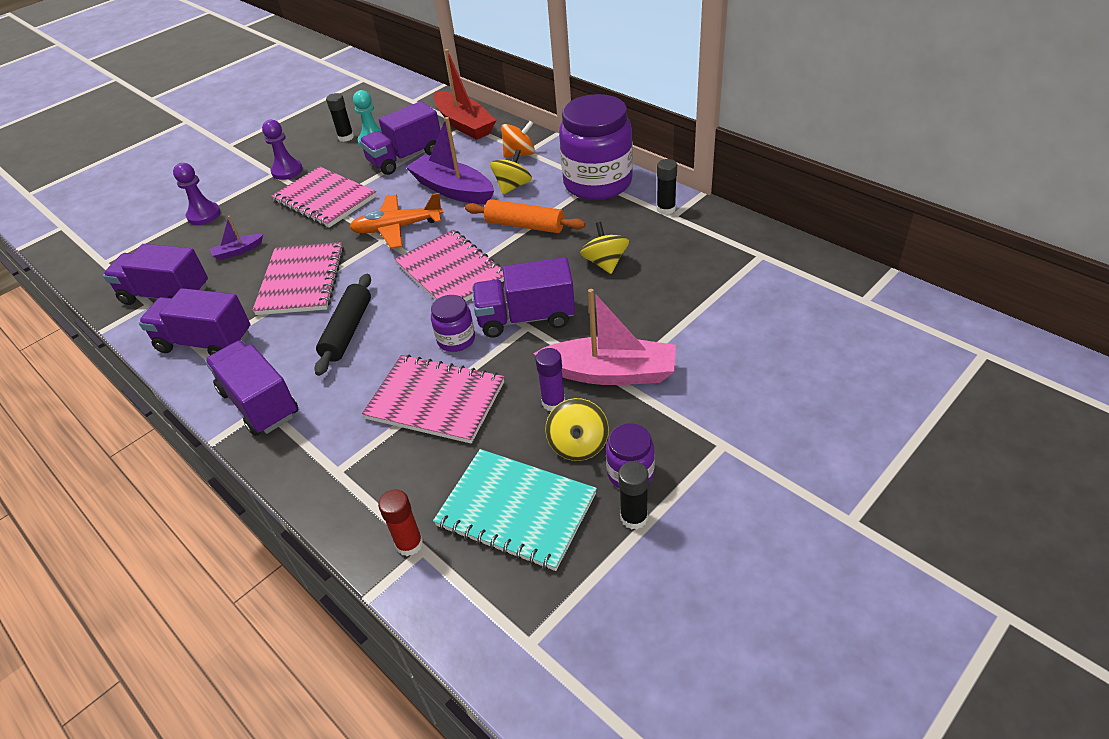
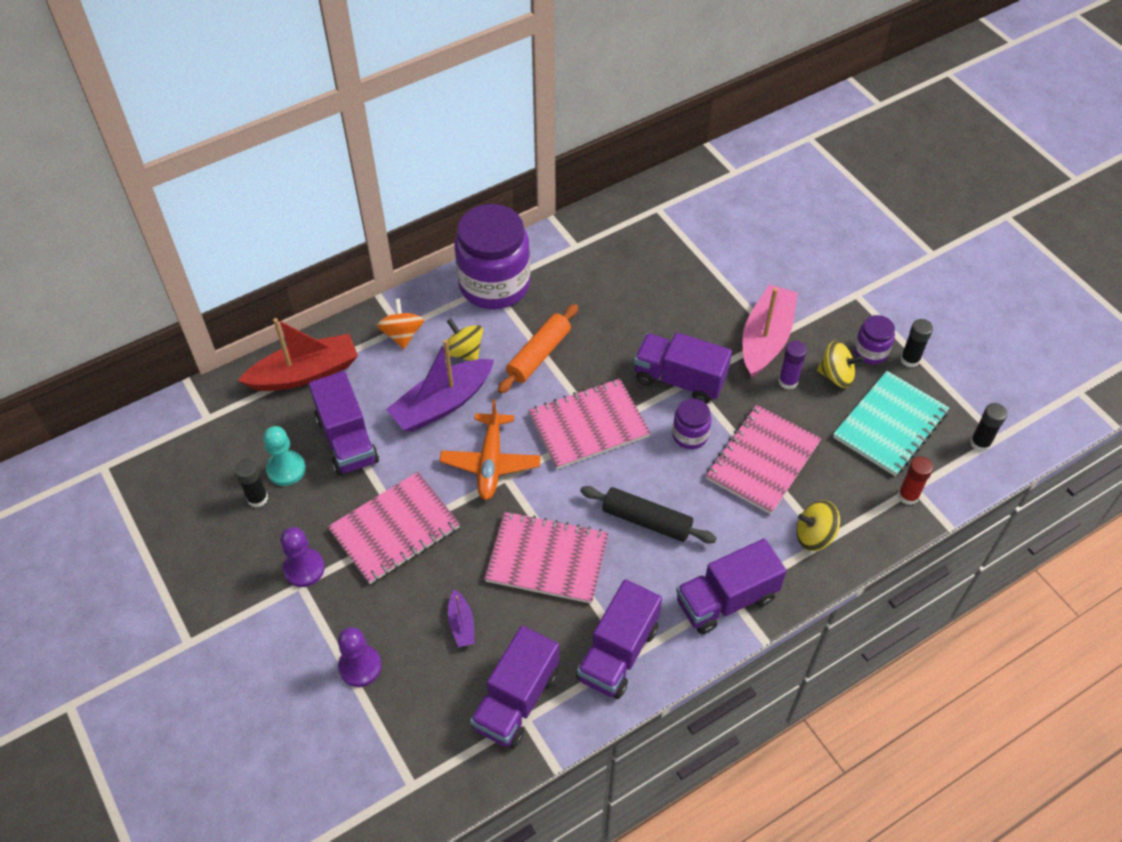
camera: 80 degrees left, 10 degrees up
purple truck [472,257,575,338] -> purple truck turned 105 degrees clockwise [634,332,732,404]
yellow spinning top [580,222,629,274] -> yellow spinning top moved to [796,500,840,551]
black glue stick [657,159,677,215] -> black glue stick moved to [970,403,1007,452]

